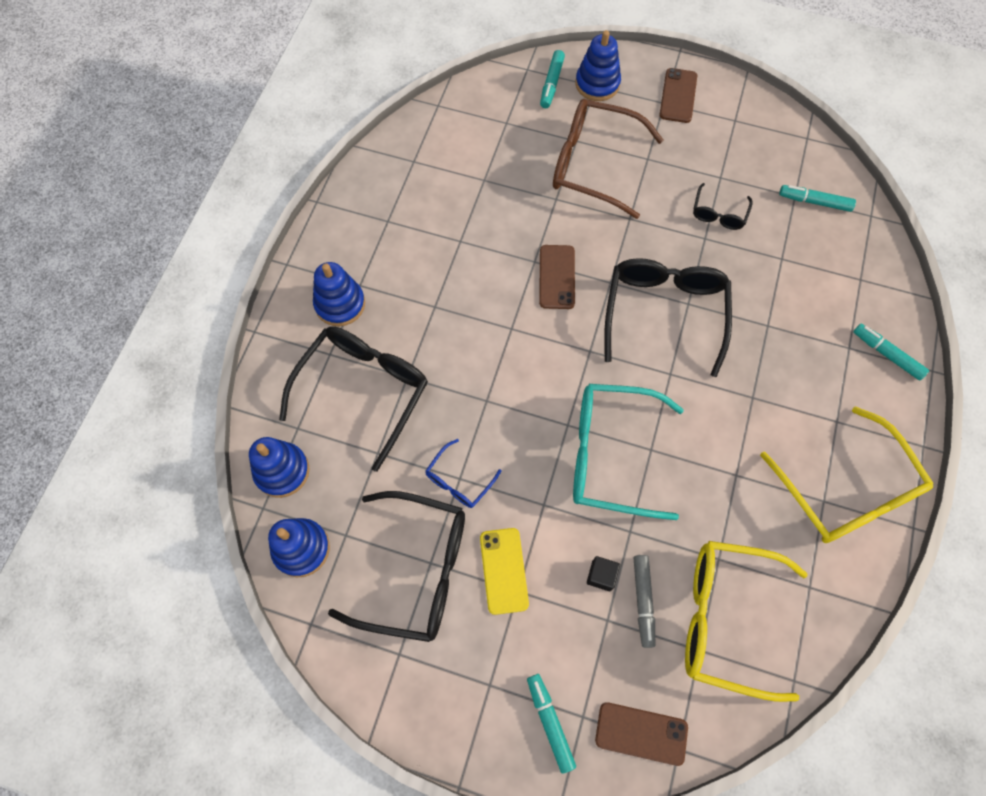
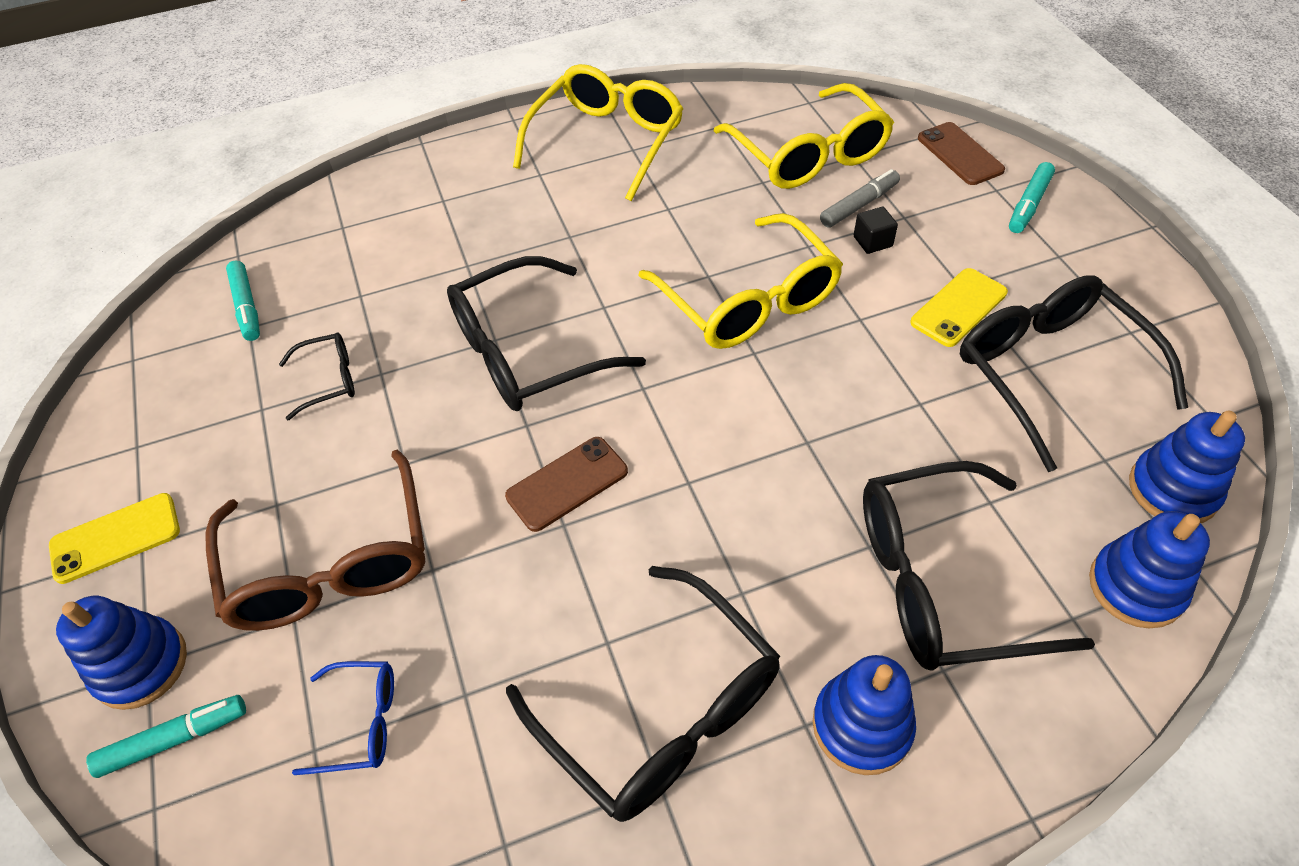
camera: 125 degrees left, 15 degrees down
blue glasses [425,439,501,508] -> blue glasses moved to [292,661,394,775]
turquoise glasses [573,384,684,520] -> yellow glasses [638,213,843,349]
brown phone [659,68,697,123] -> yellow phone [49,493,180,584]
turquoise marker [853,324,929,380] -> none
none -> black glasses [506,566,780,822]

